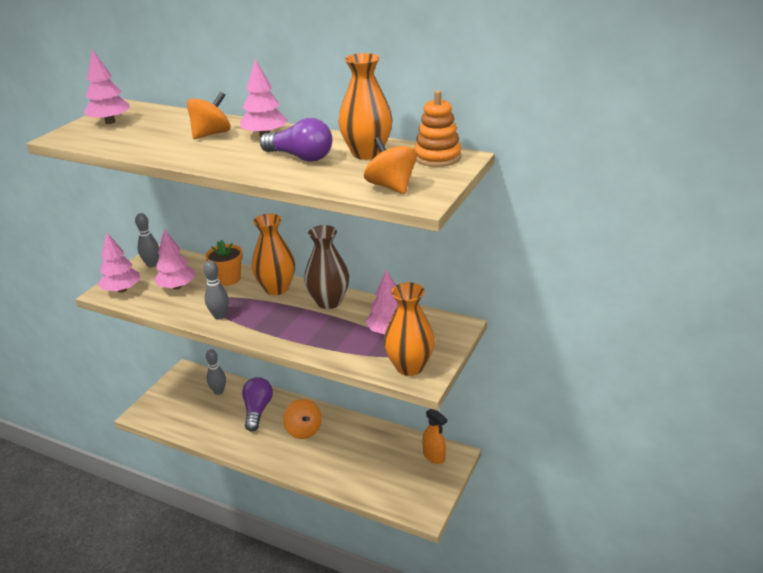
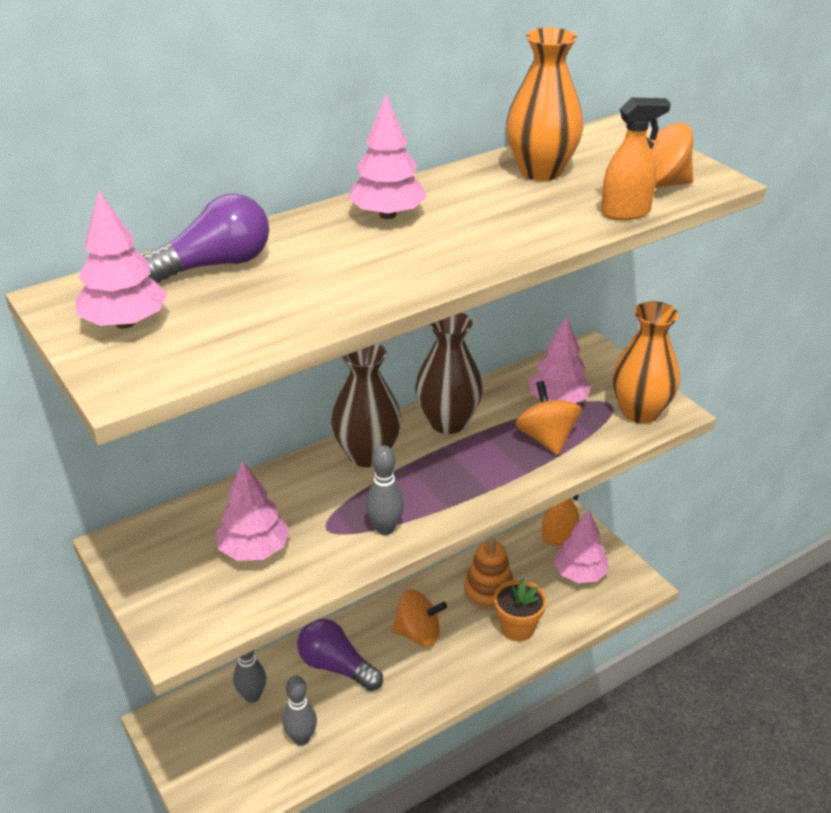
camera: 60 degrees left, 5 degrees up
pink tree [98,232,140,293] -> pink tree moved to [554,510,609,583]
grey bowling pin [135,213,159,268] -> grey bowling pin moved to [283,676,317,746]
orange spinning top [187,92,230,139] -> orange spinning top moved to [515,381,582,455]
orange flower pot [205,240,243,286] -> orange flower pot moved to [494,579,547,641]
orange vase [252,214,295,295] -> brown vase [331,343,401,467]
purple light bulb [260,118,332,162] -> purple light bulb moved to [143,193,269,283]
orange stacking toy [414,90,461,167] -> orange stacking toy moved to [464,538,513,610]
none -> orange spray bottle [601,98,671,220]

